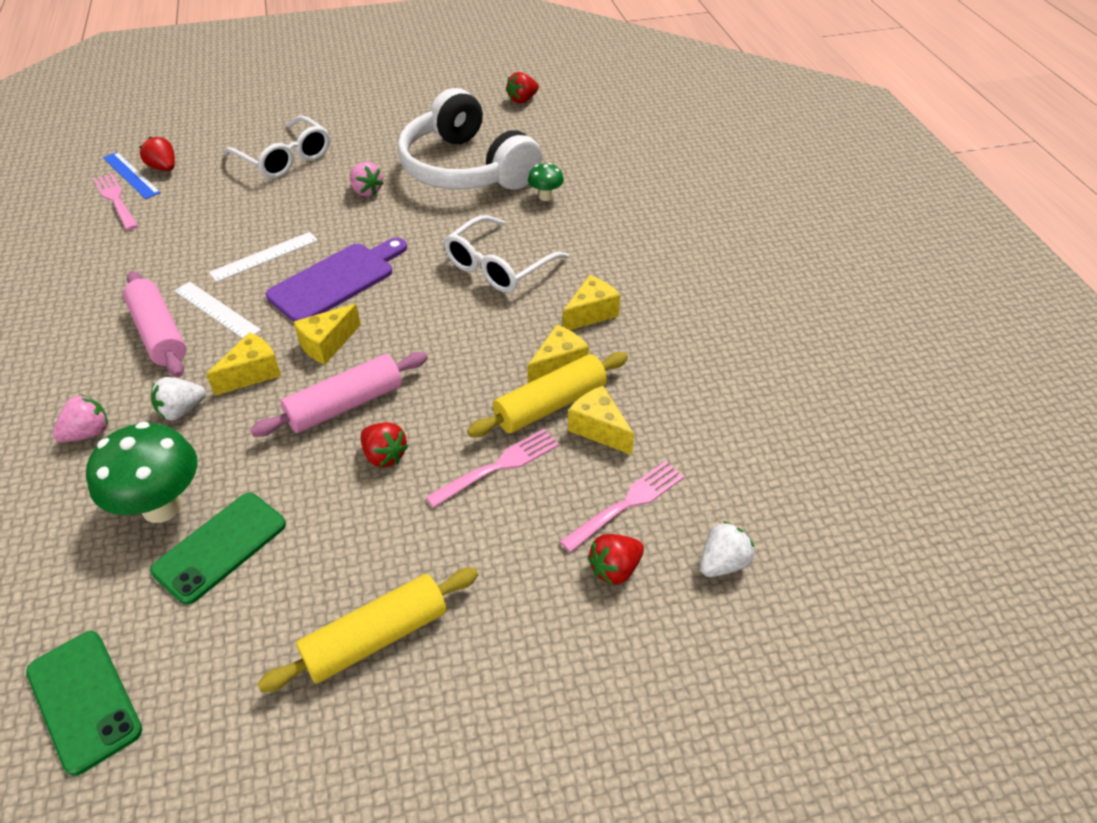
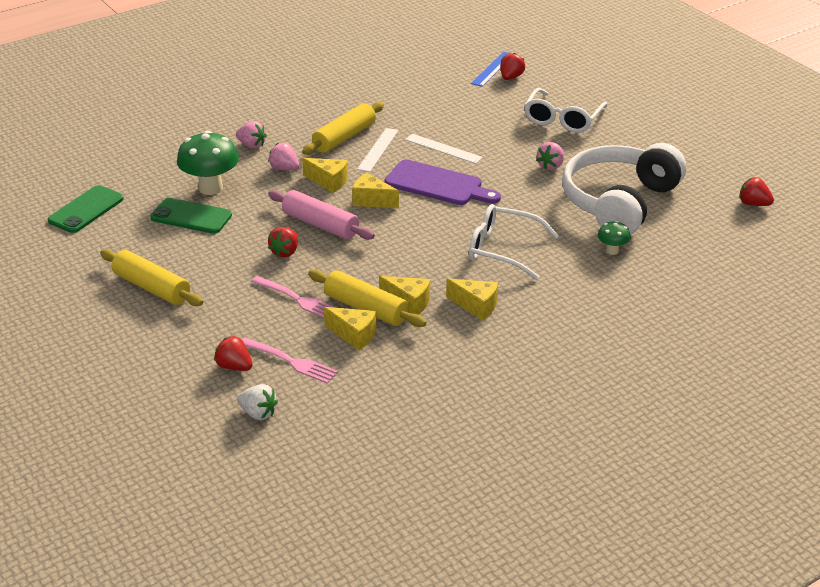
camera: 70 degrees right, 10 degrees down
pink fork [93,174,138,231] -> none
pink rolling pin [123,271,186,377] -> yellow rolling pin [302,102,384,155]
white strawberry [151,377,206,421] -> pink strawberry [268,143,300,171]
yellow cheese [568,386,634,455] -> yellow cheese turned 90 degrees clockwise [324,307,377,350]

